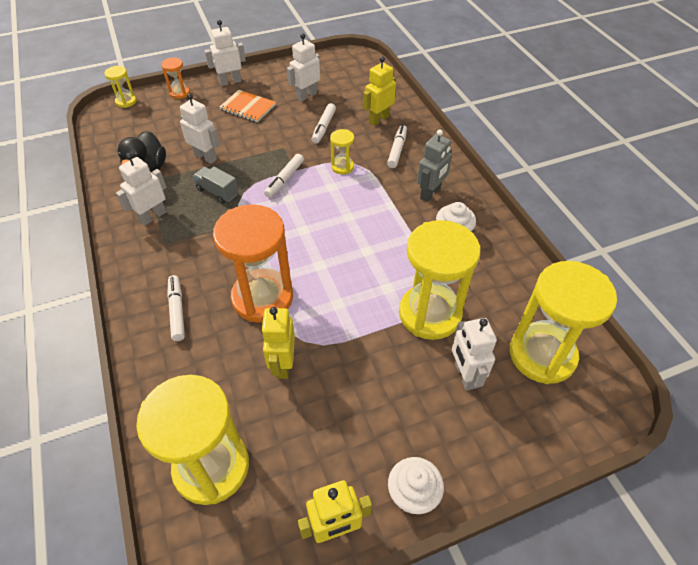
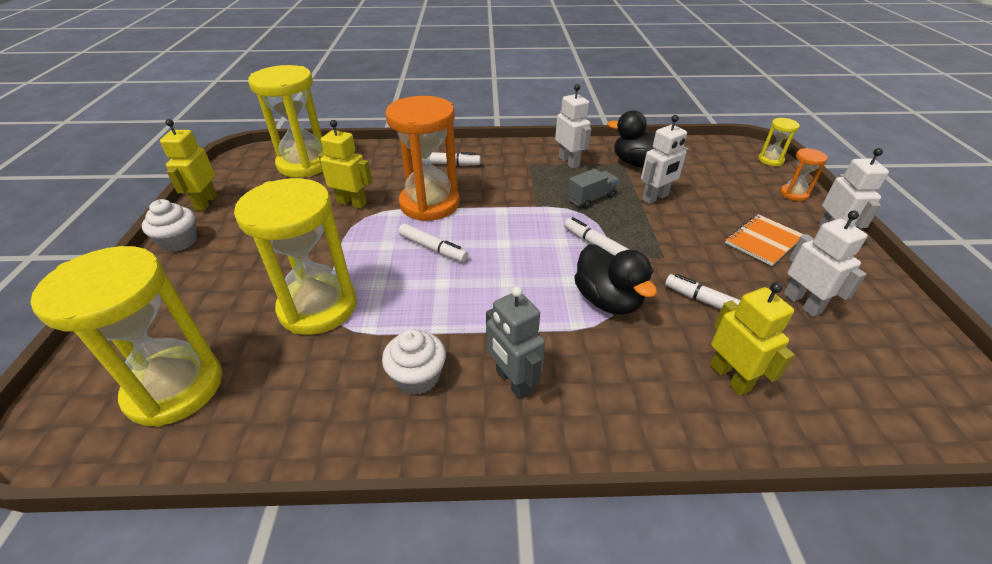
camera: 110 degrees right, 10 degrees down
yellow hourglass [330,129,354,174] -> black duck [574,244,657,315]
white marker [387,125,407,168] -> white marker moved to [398,224,468,262]
white robot [452,318,497,391] -> none

